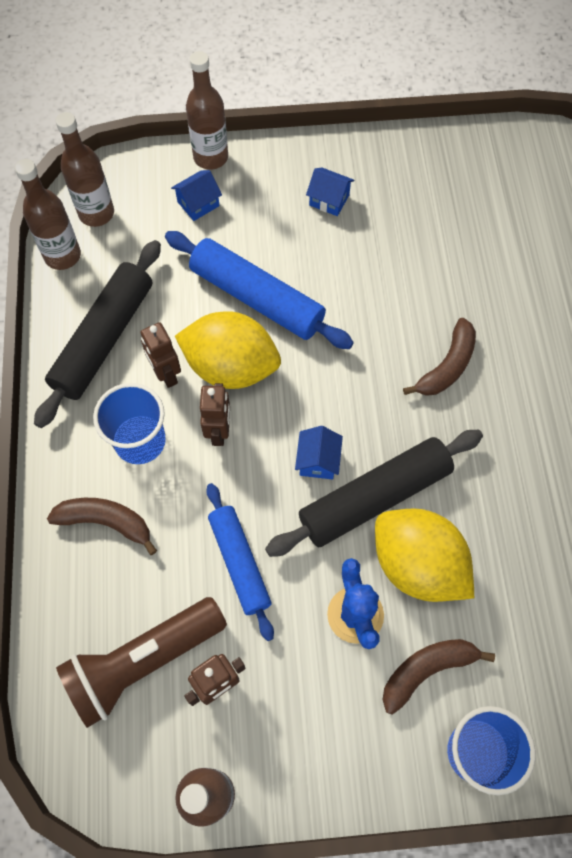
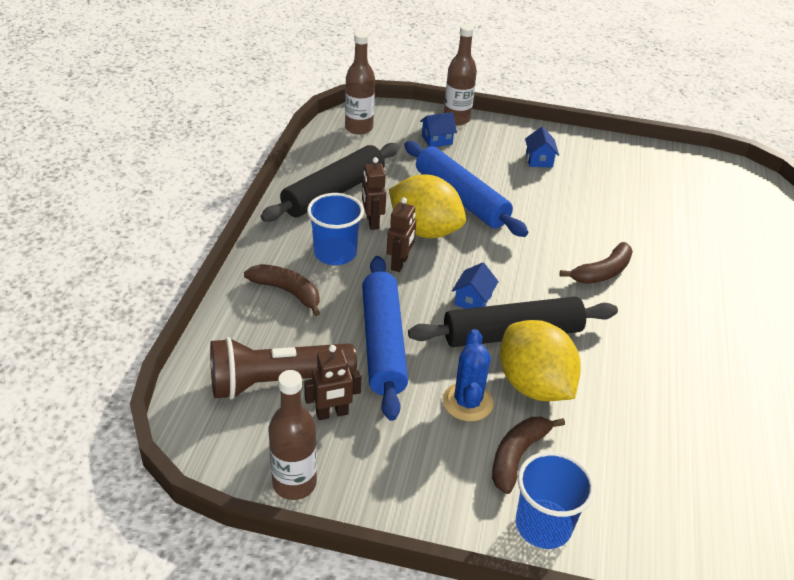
camera: 15 degrees right, 25 degrees down
brown bottle [15,159,81,270] -> none
blue rolling pin [206,483,274,641] -> blue rolling pin [362,256,408,421], size x1.51
blue house [306,168,354,216] -> blue house turned 45 degrees clockwise [525,127,559,168]
brown banana [383,639,495,715] -> brown banana turned 45 degrees counterclockwise [492,417,565,494]

